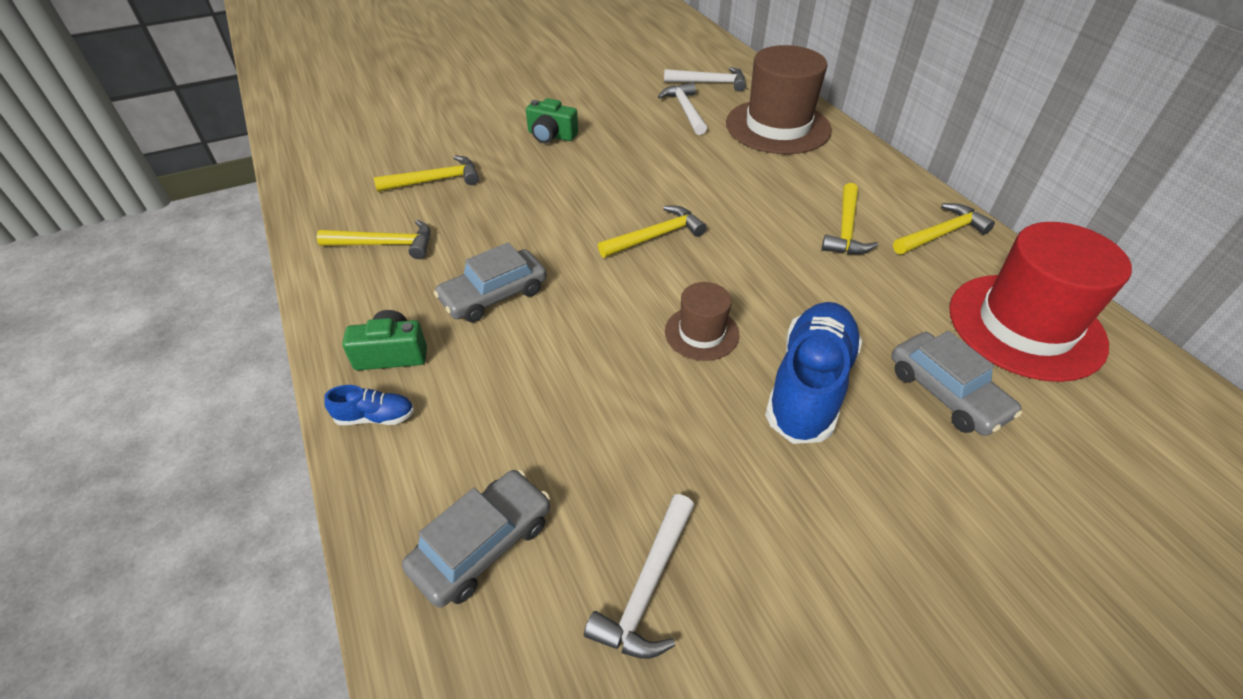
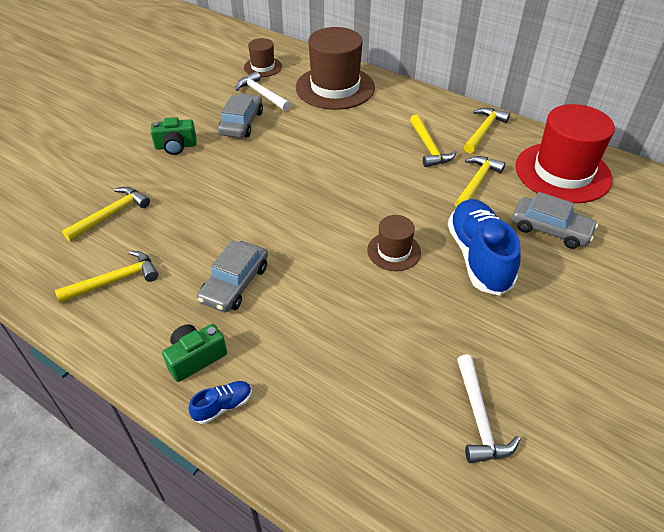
camera: 30 degrees left, 0 degrees up
grey car [402,470,550,608] -> grey car moved to [218,93,263,138]
yellow hammer [598,206,707,258] -> yellow hammer moved to [455,156,505,208]
white hammer [664,67,746,91] -> brown hat [244,38,282,77]

